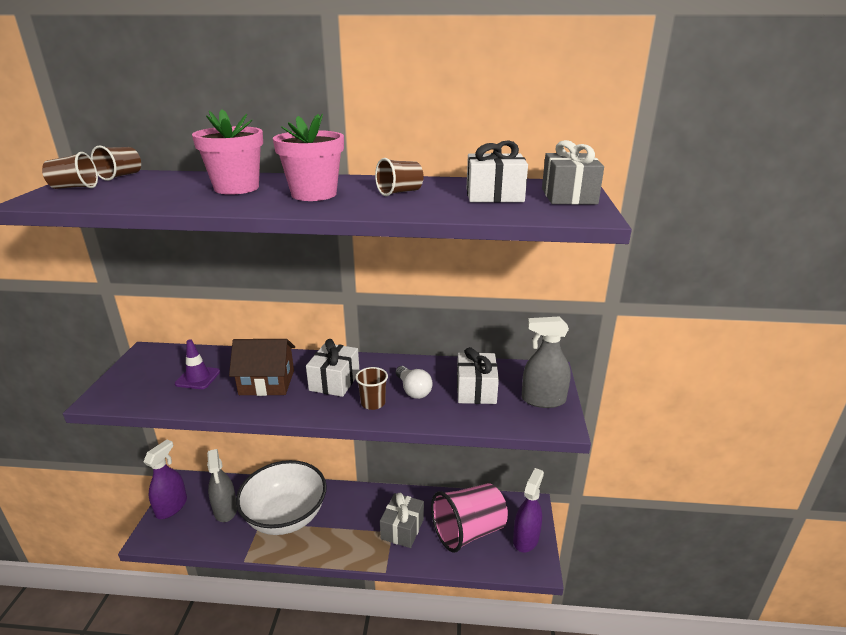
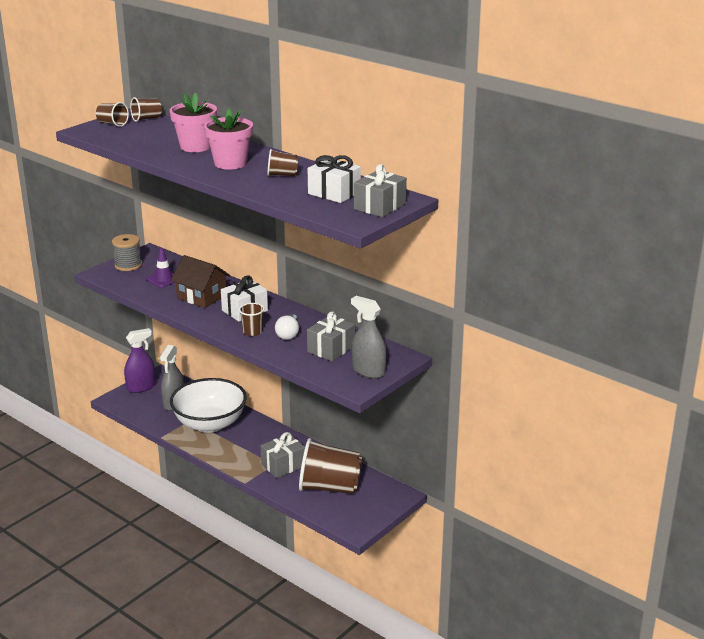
camera: 35 degrees right, 0 degrees up
pink cup [431,483,508,553] -> brown cup [299,438,363,494]
white gift [457,347,499,404] -> grey gift [307,311,355,361]
purple spray bottle [513,468,544,552] -> none
none -> grey spool [112,234,142,271]

